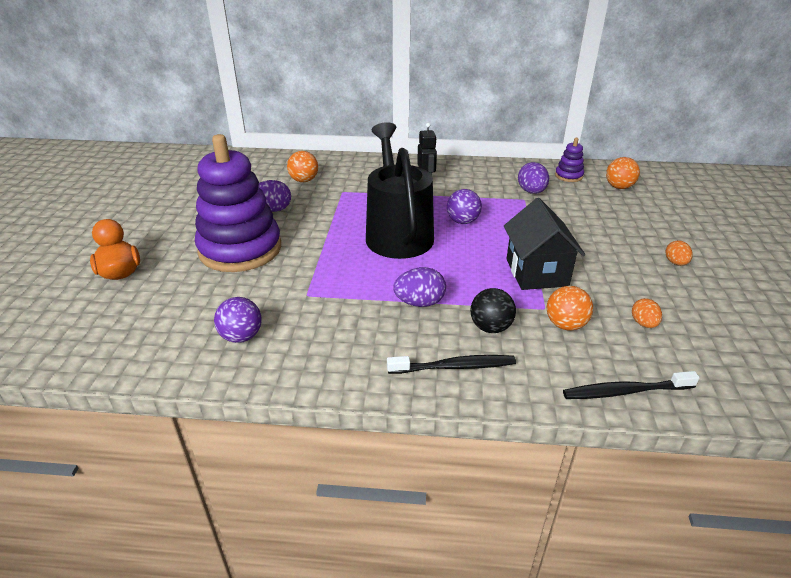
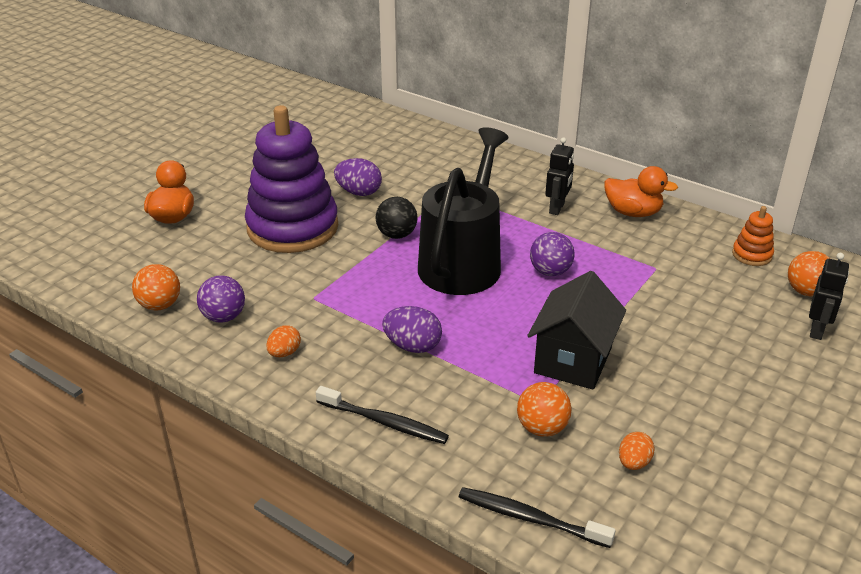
camera: 30 degrees right, 0 degrees up
orange ball [287,151,318,182] -> orange ball moved to [132,264,180,310]
black ball [470,288,516,333] -> black ball moved to [376,197,418,239]
purple egg [518,162,549,194] -> none
purple stacking toy [555,138,584,182] -> orange stacking toy [732,206,774,266]
orange egg [665,241,693,266] -> orange egg moved to [266,325,301,357]
none -> orange duck [604,166,678,217]
none -> black robot [809,253,849,340]

